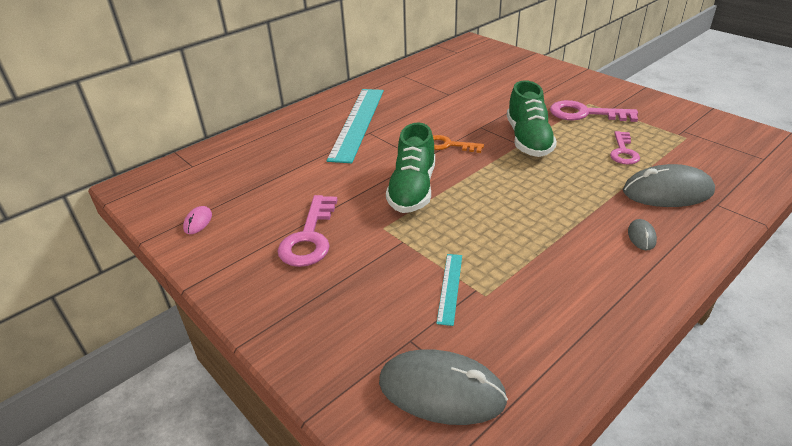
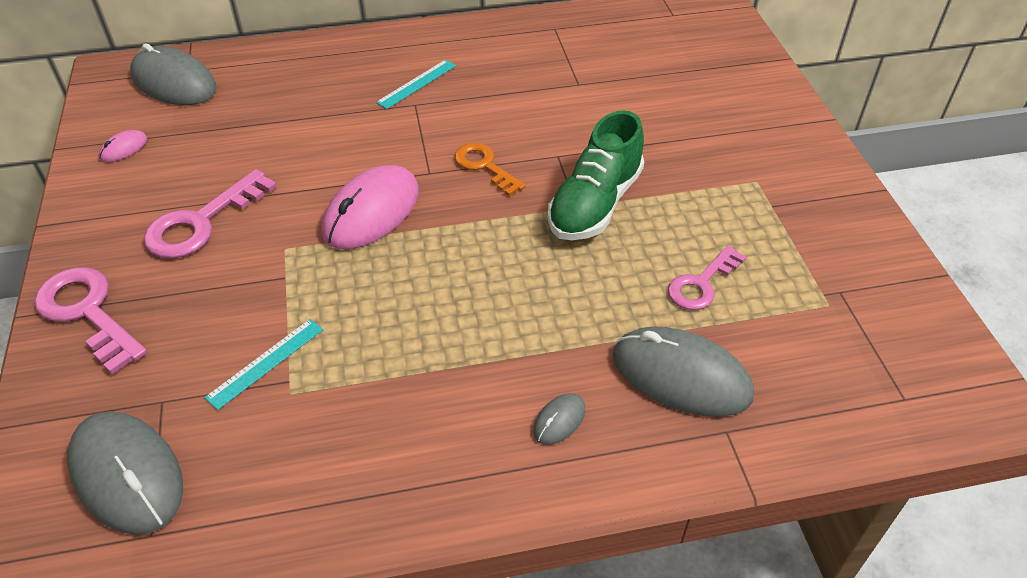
camera: 30 degrees right, 10 degrees up
turquoise ruler [326,89,384,163] -> turquoise ruler [376,60,456,109], size x0.45
green shoe [386,122,435,213] -> pink mouse [322,165,419,249]
pink key [550,100,638,122] -> pink key moved to [34,267,147,374]
none -> grey mouse [130,43,217,105]

